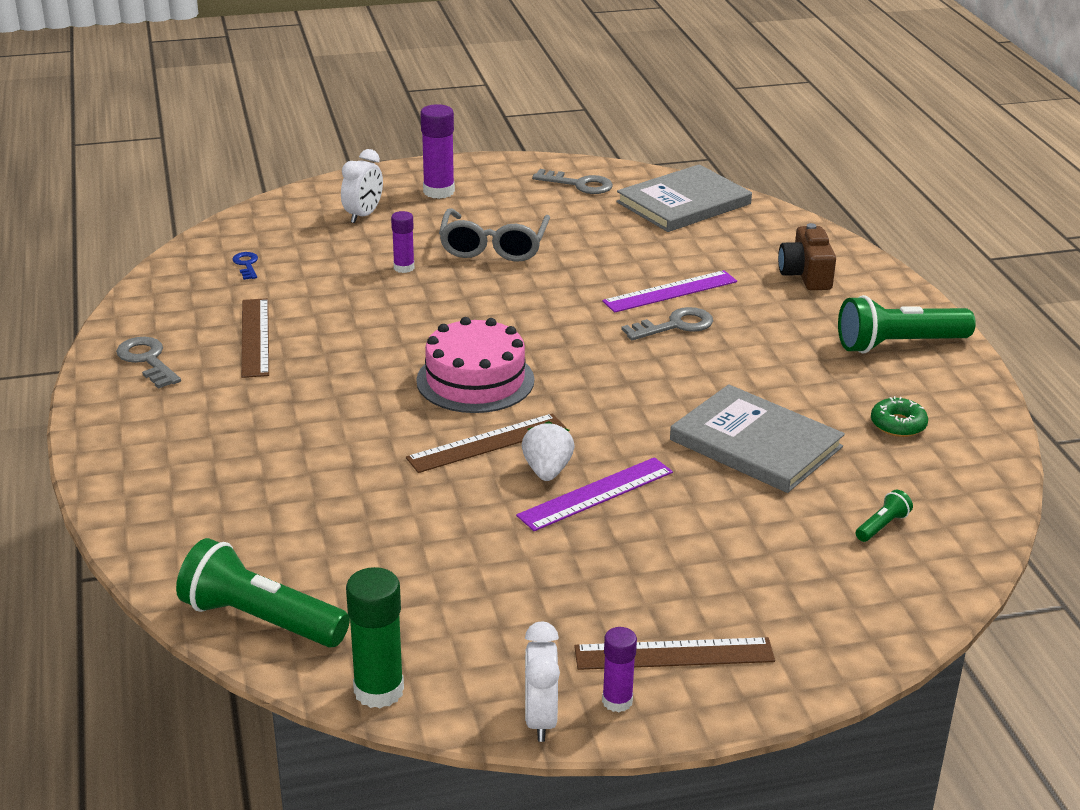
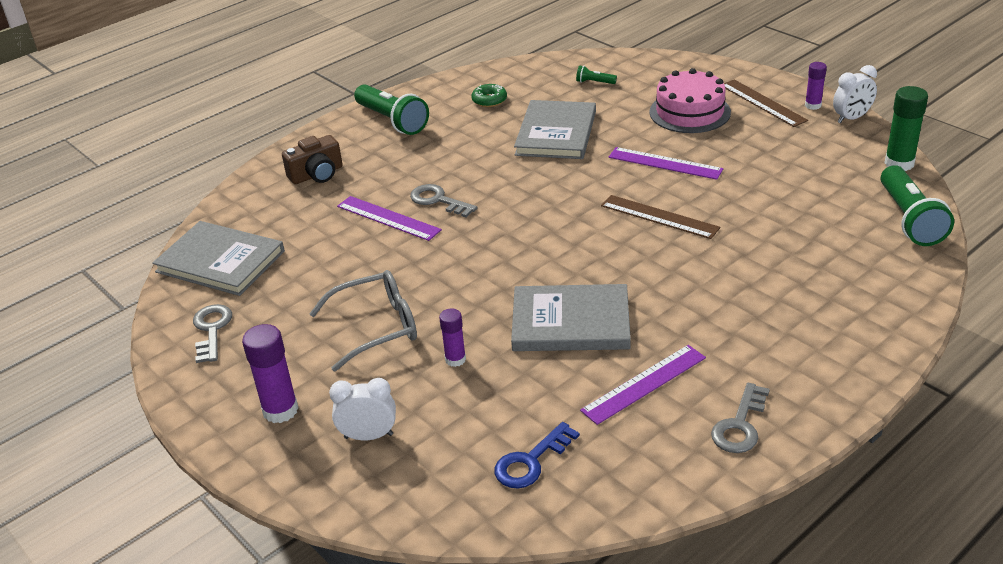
camera: 115 degrees left, 5 degrees up
blue key [232,252,258,280] -> blue key [494,422,580,489], size x1.63
brown ruler [241,298,269,378] -> purple ruler [580,345,706,425]
pink cake [416,317,534,413] -> pink cake moved to [649,68,731,133]
white strawberry [522,421,574,481] -> none
none -> grey book [511,284,631,351]

